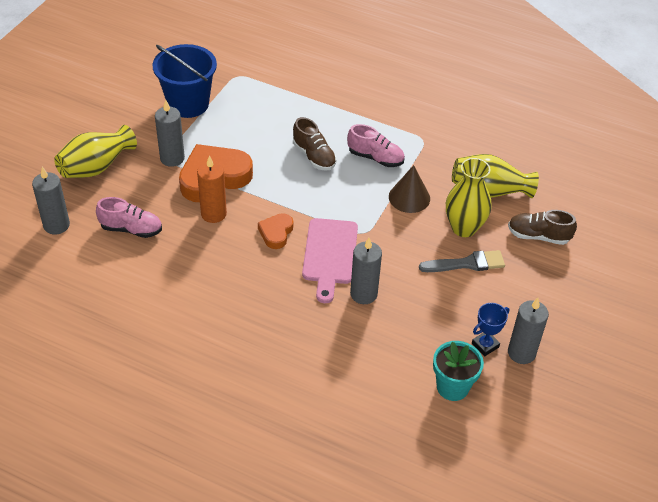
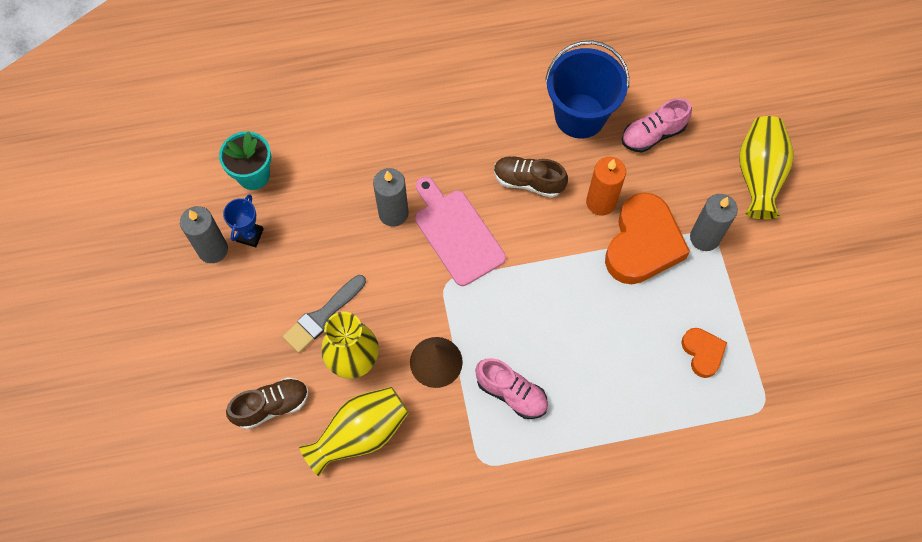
camera: 145 degrees right, 20 degrees up
grey candle [32,167,70,234] -> none
blue bucket [153,44,217,118] -> blue bucket moved to [545,41,629,138]
orange heart [258,213,293,249] -> orange heart moved to [681,328,727,378]
brown shoe [293,117,336,171] -> brown shoe moved to [494,156,568,198]
pink shoe [347,124,405,167] -> pink shoe turned 135 degrees counterclockwise [475,358,548,419]

